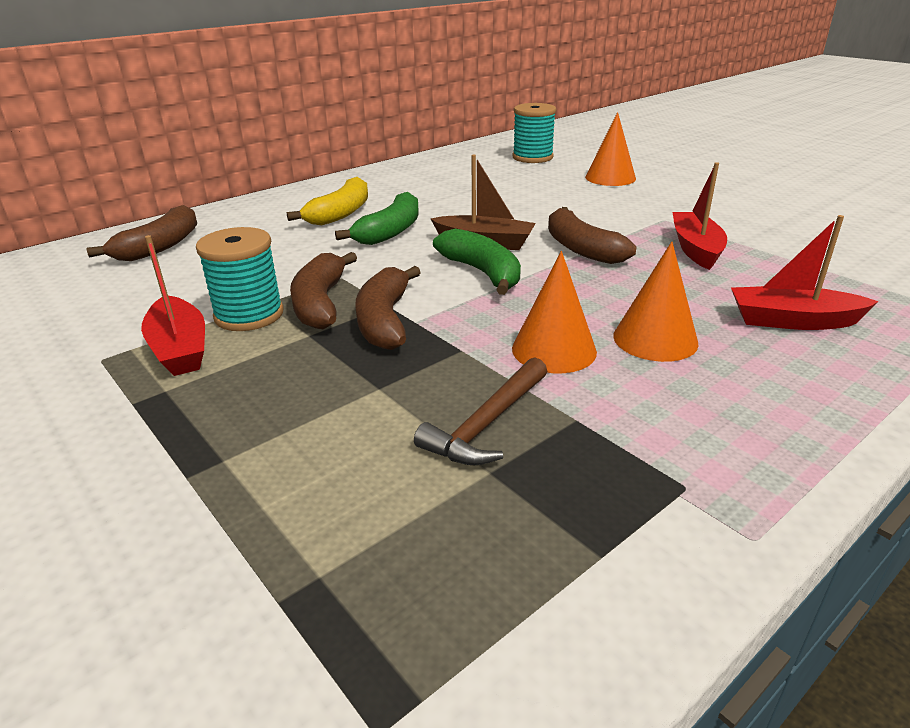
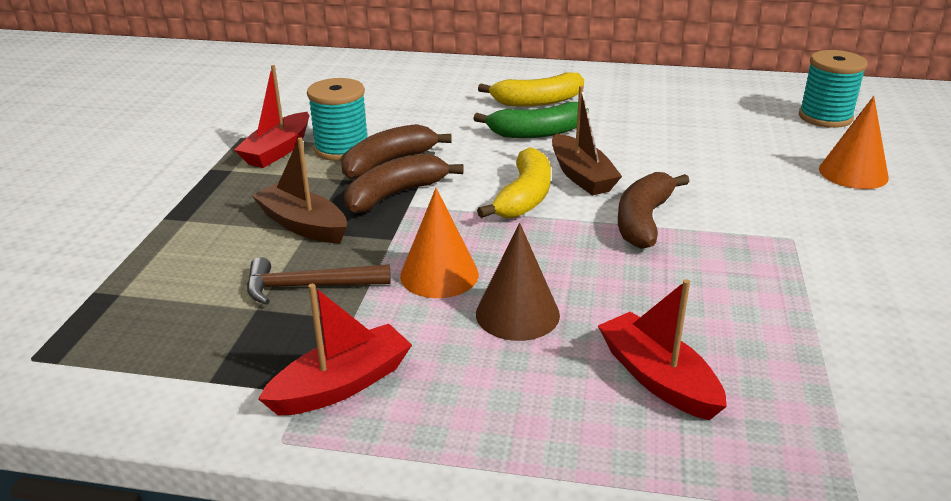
camera: 50 degrees right, 0 degrees up
brown banana [87,205,197,261] -> none
green banana [433,229,521,295] -> yellow banana [477,147,551,218]
orange cone [613,241,699,362] -> brown cone [476,223,560,341]
red boat [672,162,727,270] -> red boat moved to [258,284,412,416]
none -> brown boat [252,137,347,243]

